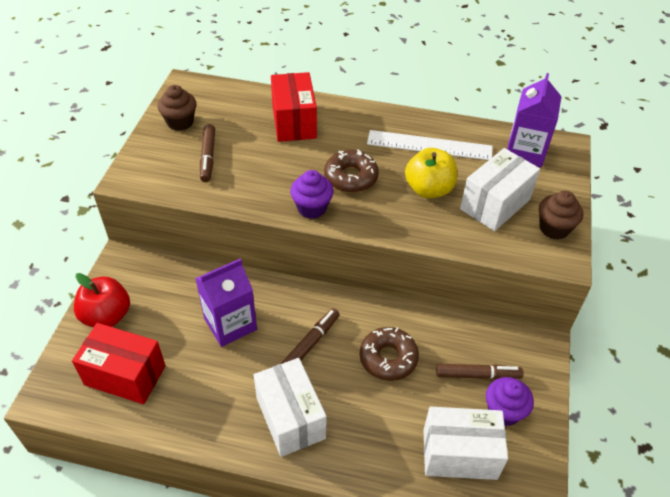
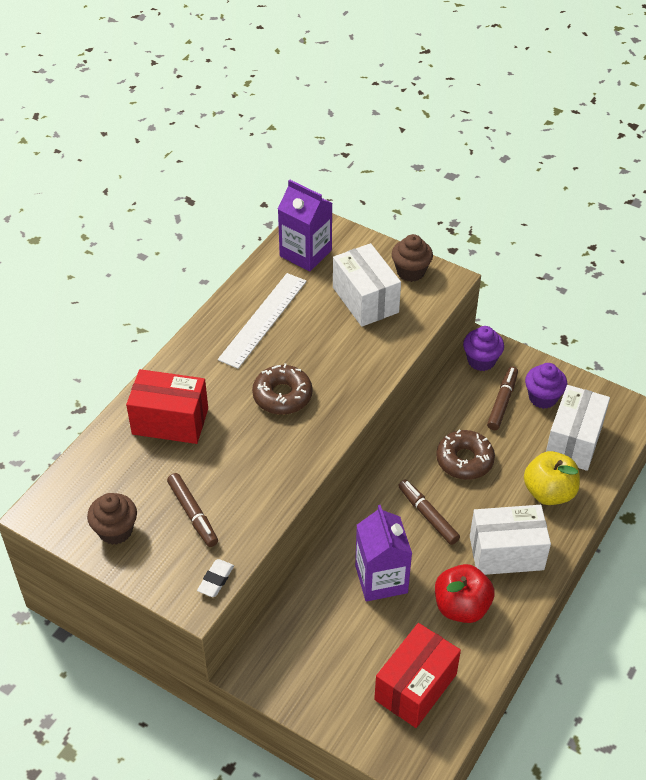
camera: 70 degrees left, 0 degrees up
red apple [74,273,130,327] -> red apple moved to [435,564,495,623]
brown marker [200,124,215,182] -> brown marker turned 45 degrees clockwise [167,473,218,547]
purple cupcake [290,170,334,219] -> purple cupcake moved to [463,326,504,371]
yellow apple [405,148,457,198] -> yellow apple moved to [524,451,580,505]
none -> white eraser [197,559,234,597]

